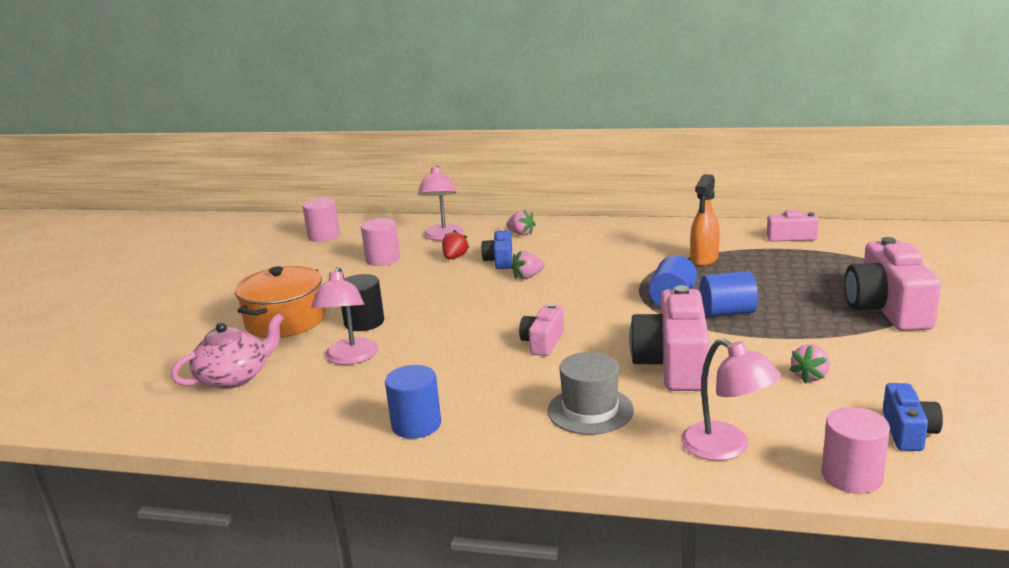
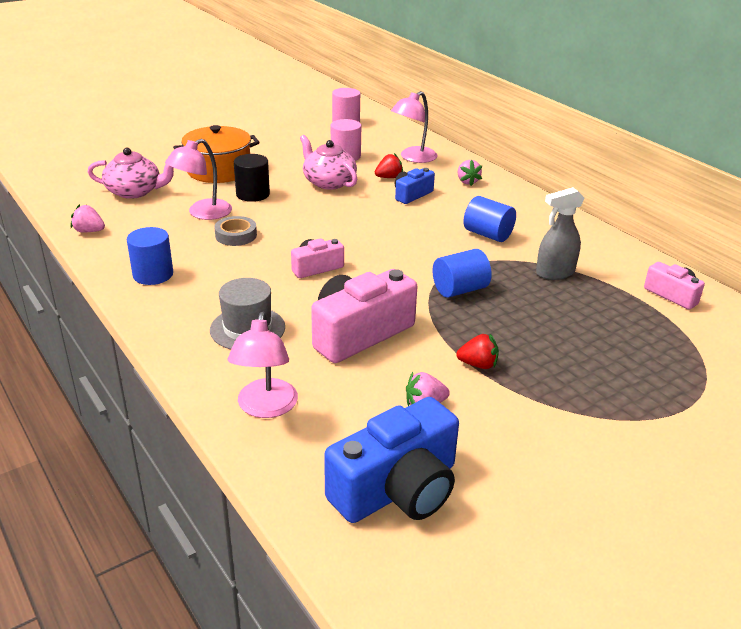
camera: 40 degrees right, 10 degrees up
pink strawberry [511,251,544,280] -> pink strawberry moved to [71,204,105,232]
orange spray bottle [690,174,720,266] -> grey spray bottle [536,187,585,280]
blue cylinder [700,271,758,317] -> blue cylinder moved to [463,196,516,242]
pink cylinder [822,407,890,494] -> none
pink camera [844,237,941,331] -> none
blue camera [883,383,943,451] -> blue camera [324,397,459,523], size x1.86
none -> grey tape [214,216,257,246]
none -> pink teapot [300,135,357,190]
none -> red strawberry [456,334,499,369]

